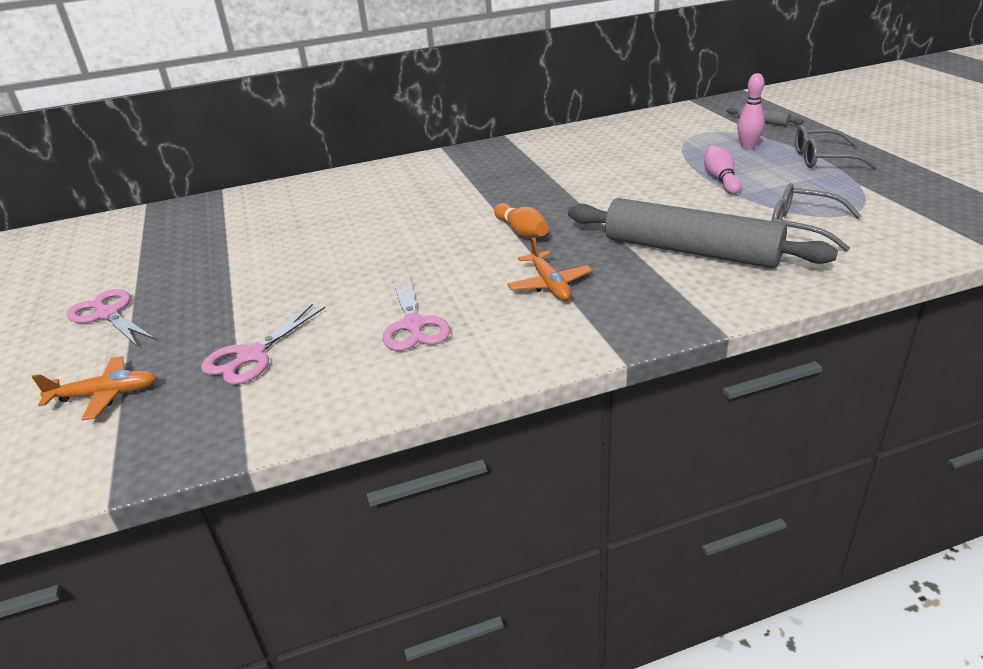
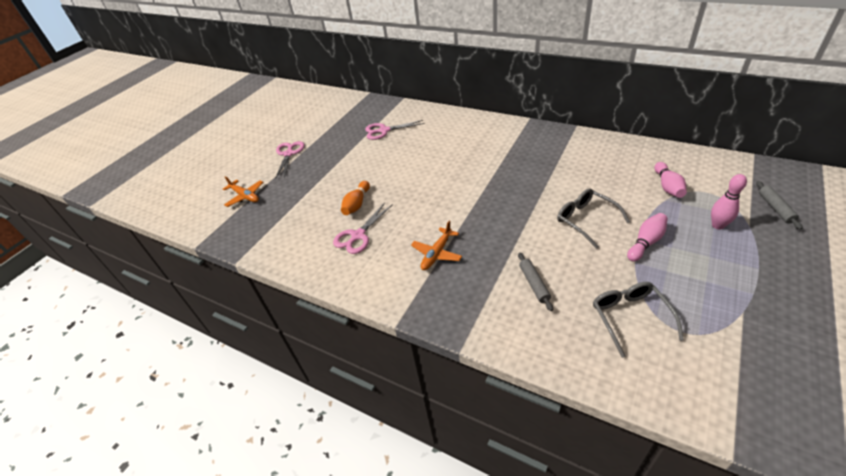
camera: 50 degrees right, 10 degrees up
pink scissors [201,304,325,385] -> pink scissors moved to [365,120,424,140]
orange bowling pin [494,203,549,238] -> orange bowling pin moved to [341,181,370,215]
grey rolling pin [568,198,838,268] -> grey rolling pin [518,253,553,311], size x0.41
grey glasses [795,126,878,170] -> grey glasses moved to [557,188,630,249]
none -> pink bowling pin [654,162,687,198]

